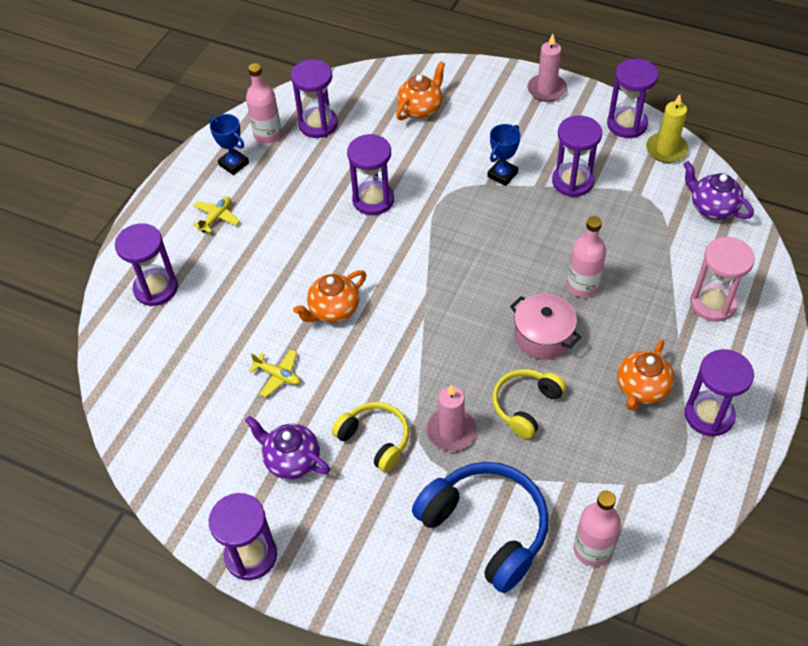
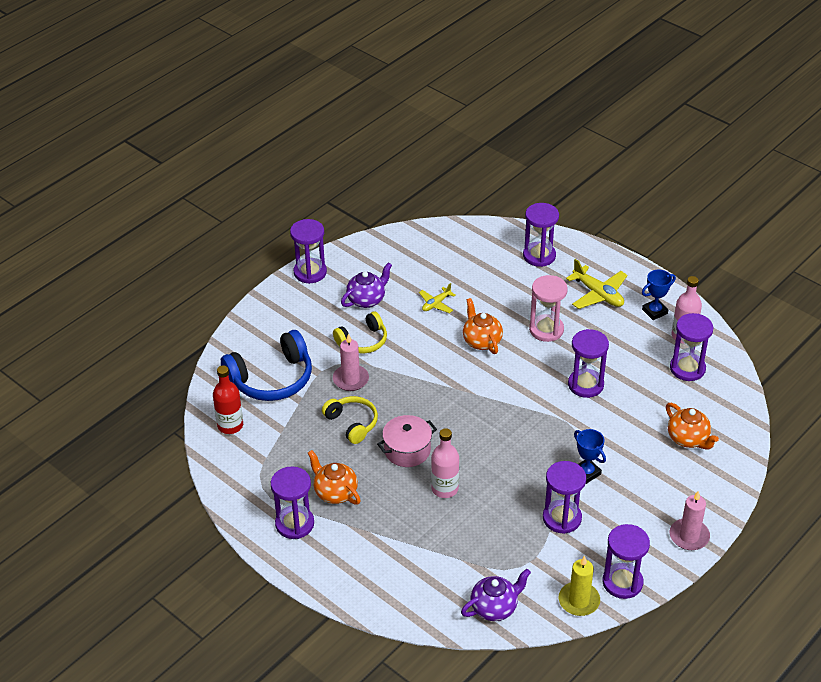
camera: 105 degrees right, 10 degrees down
yellow plane [193,197,240,233] -> yellow plane [566,259,627,309], size x1.69
pink bottle [574,491,621,566] -> red bottle [213,365,243,434]
pink hourglass [690,237,755,322] -> pink hourglass moved to [529,275,568,342]

